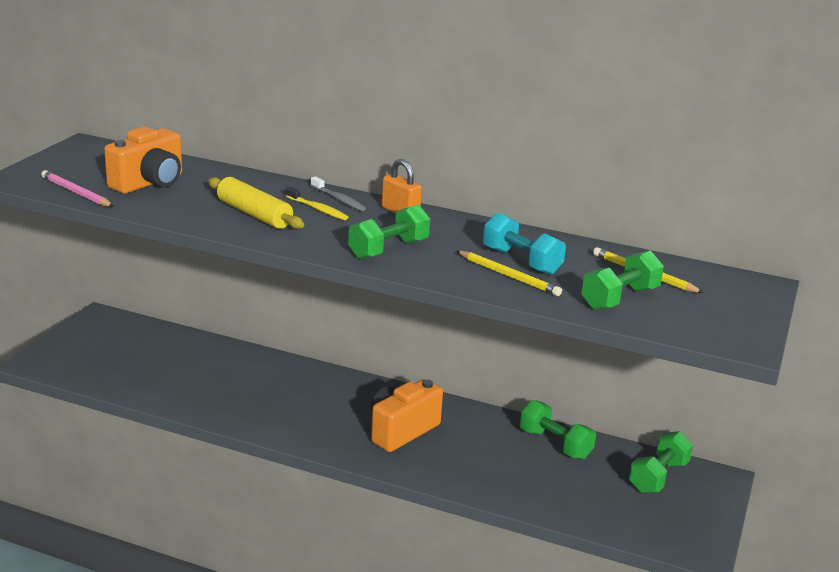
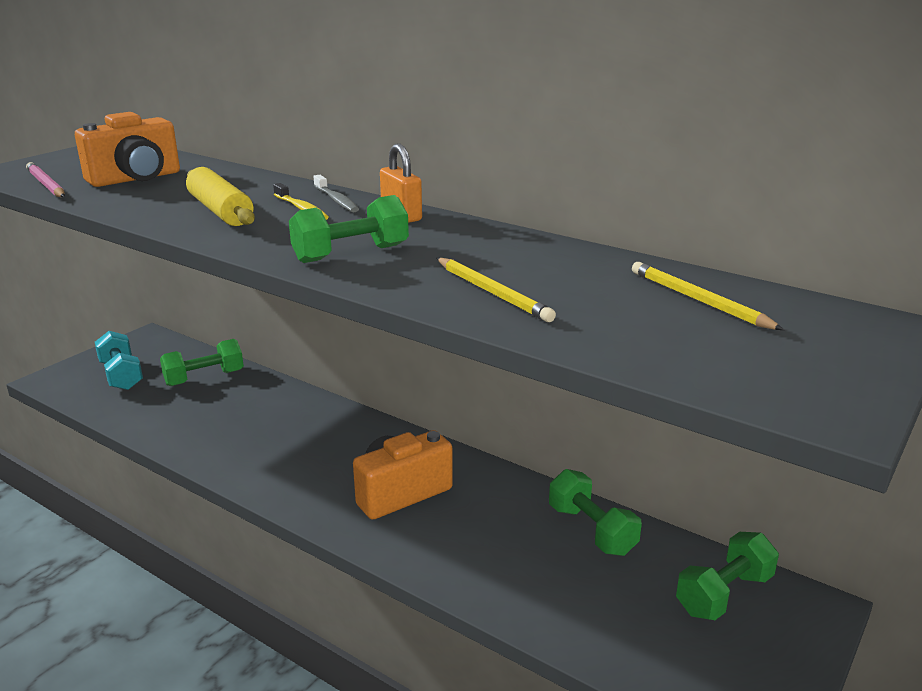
camera: 15 degrees right, 0 degrees up
turquoise dumbbell [483,213,566,275] -> turquoise dumbbell moved to [95,331,143,390]
green dumbbell [581,250,664,310] -> green dumbbell moved to [160,339,244,386]

